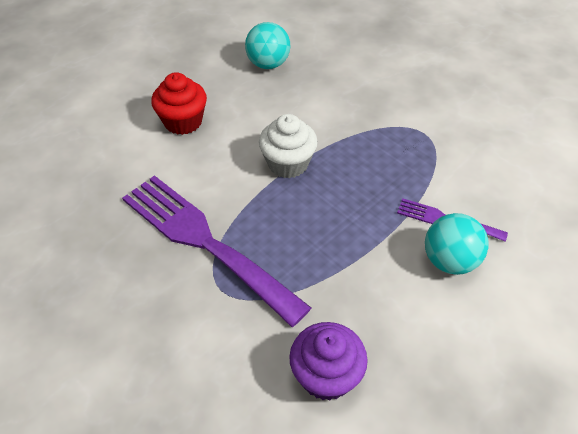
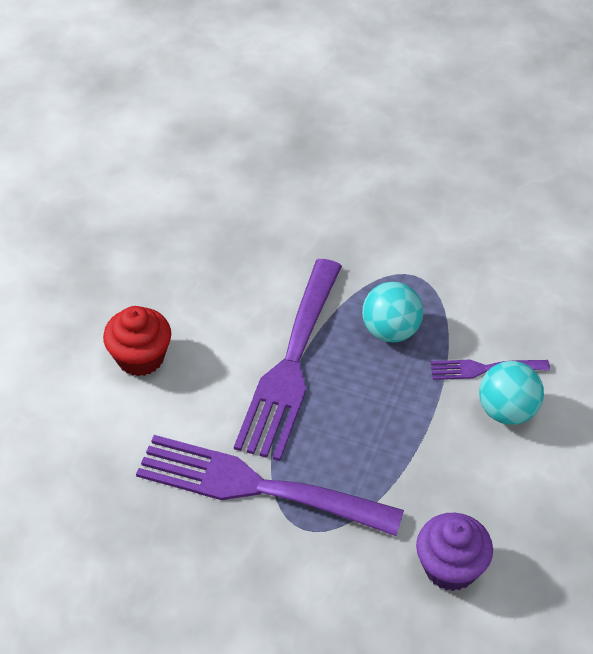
camera: 25 degrees left, 0 degrees up
turquoise ball [245,22,290,69] -> turquoise ball moved to [362,282,423,342]
white cupcake [259,114,318,178] -> purple fork [234,259,342,461]

